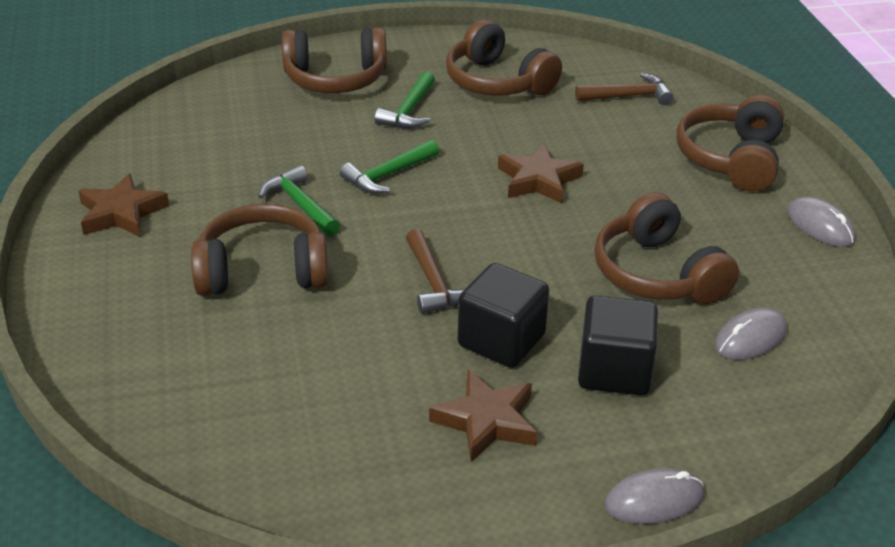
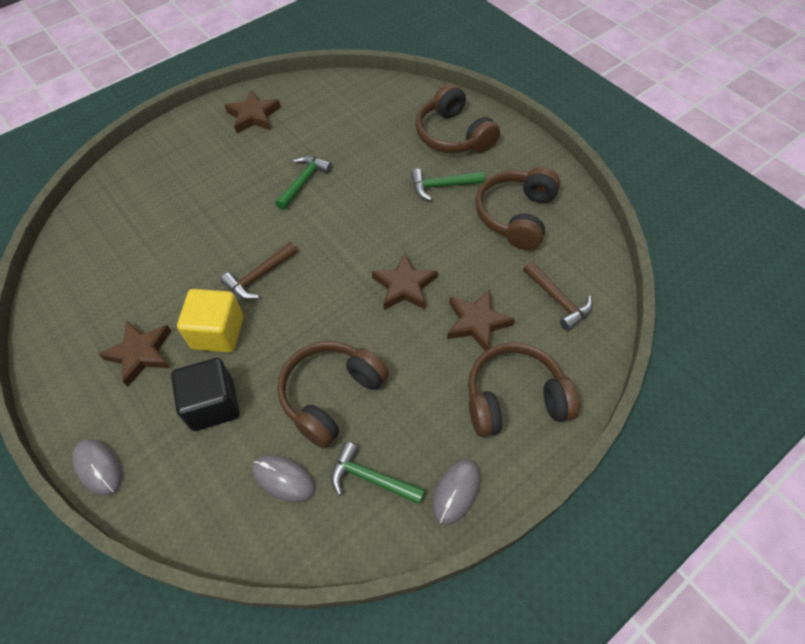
camera: 65 degrees right, 20 degrees up
brown headphones [191,204,329,296] -> none
green hammer [340,140,439,194] -> green hammer moved to [331,442,425,505]
black cube [458,263,549,368] -> yellow cube [177,289,243,353]
none -> brown star [447,289,515,351]

